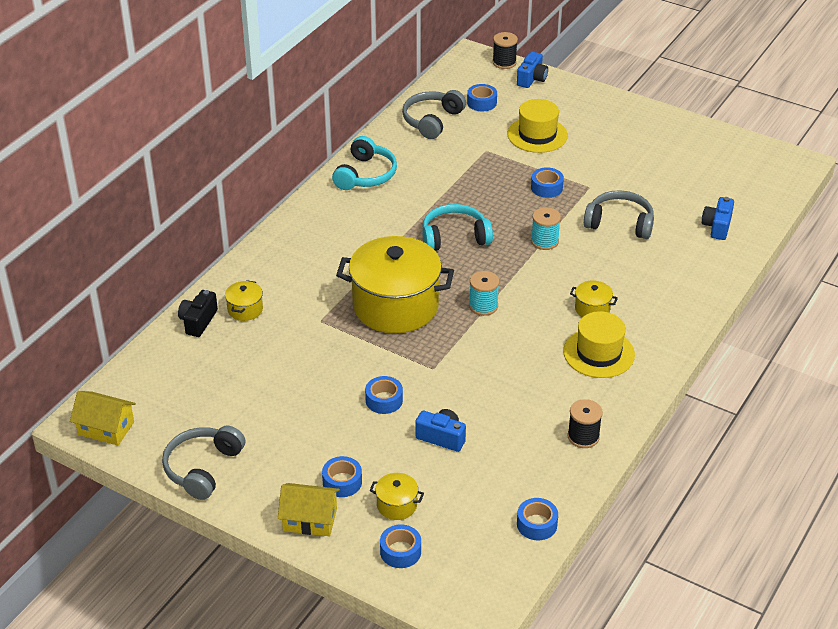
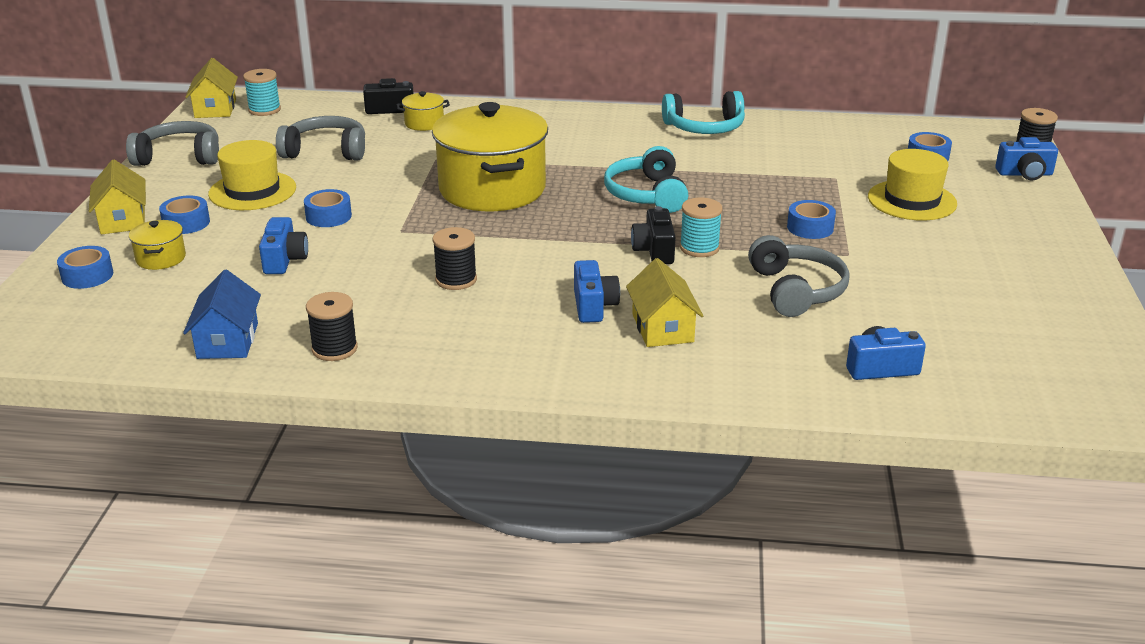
camera: 65 degrees right, 10 degrees down
grey headphones [402,90,466,139] -> grey headphones moved to [276,116,365,160]
turquoise headphones [422,204,493,251] -> turquoise headphones turned 150 degrees counterclockwise [604,146,688,213]
turquoise spool [469,271,499,316] -> turquoise spool moved to [243,69,281,116]
blue tape [517,498,558,540] -> none
yellow hat [563,311,635,378] -> yellow hat moved to [208,140,296,210]
yellow pot [570,280,618,317] -> blue camera [574,260,620,323]
none -> blue house [183,269,261,359]
none -> black spool [433,227,477,290]
none -> yellow house [626,258,703,347]
none -> black camera [631,206,676,264]

